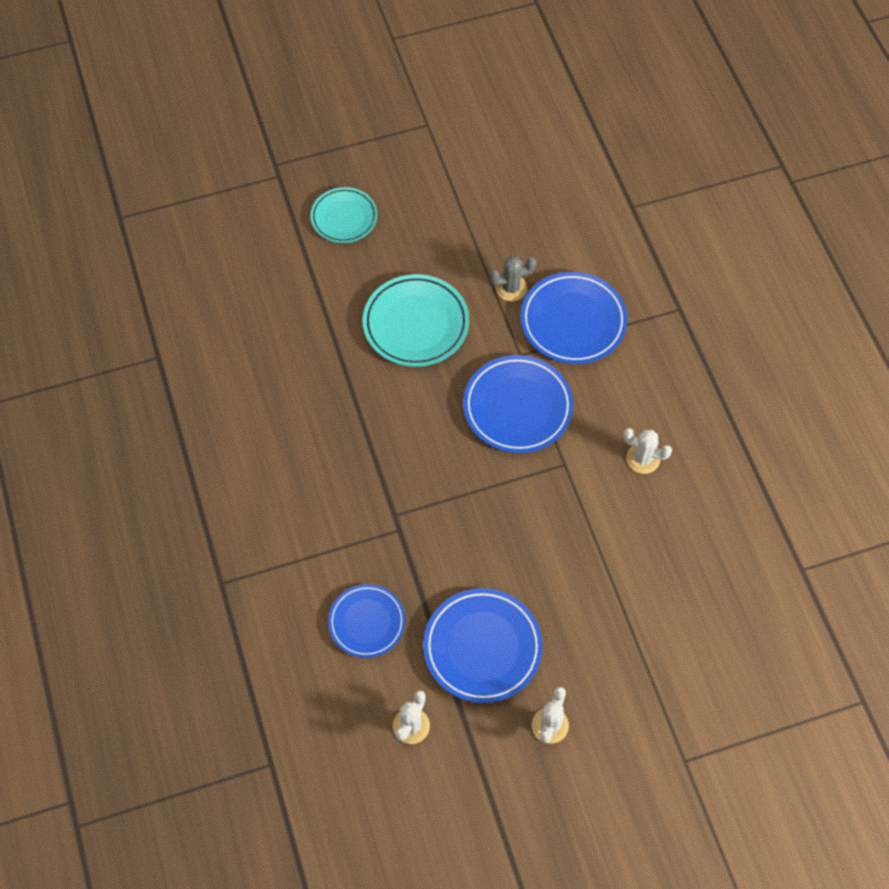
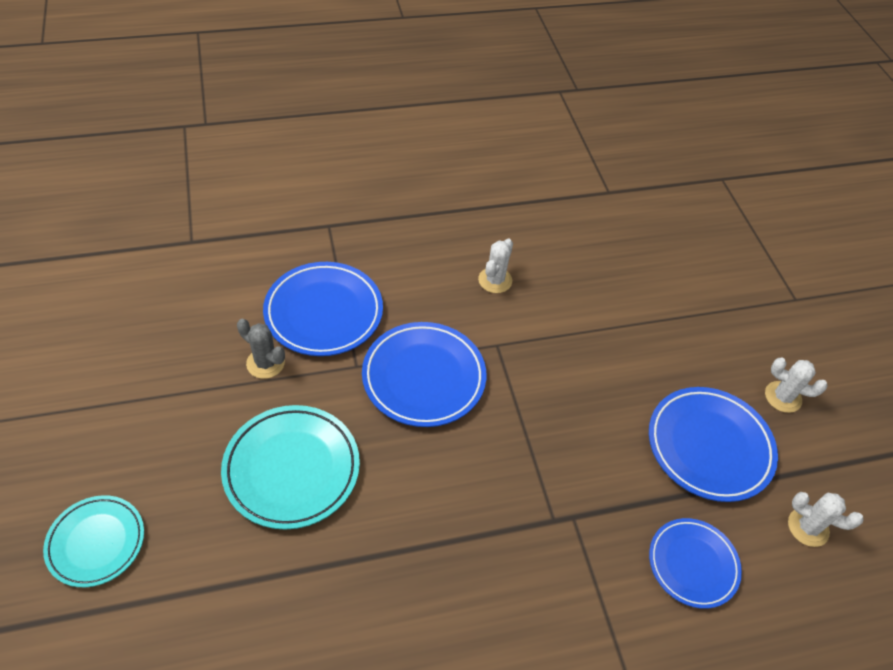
camera: 90 degrees left, 10 degrees down
grey cactus [489,256,536,302] -> grey cactus turned 45 degrees counterclockwise [237,319,285,379]

